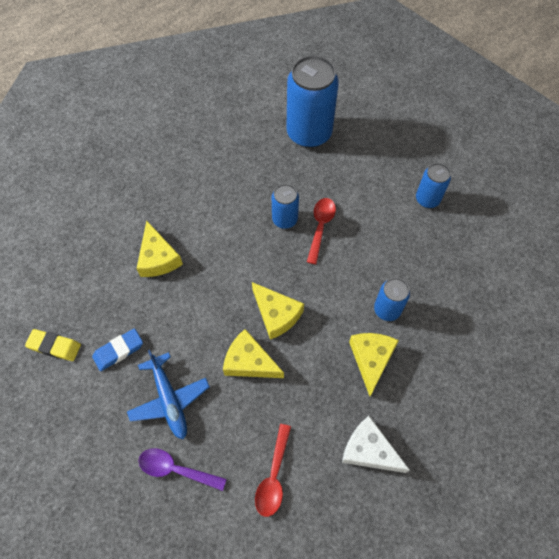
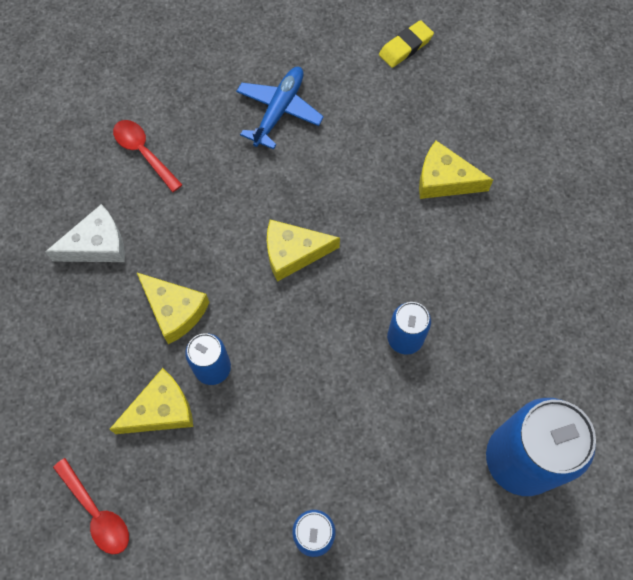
camera: 125 degrees right, 5 degrees up
blue eraser [92,328,143,371] -> none
blue plane [127,350,210,439] -> blue plane turned 105 degrees clockwise [236,67,324,150]
purple spoon [139,448,227,491] -> none
yellow cheese [223,329,284,378] -> yellow cheese moved to [109,368,193,434]
red spoon [307,198,336,264] -> red spoon moved to [53,458,129,554]

